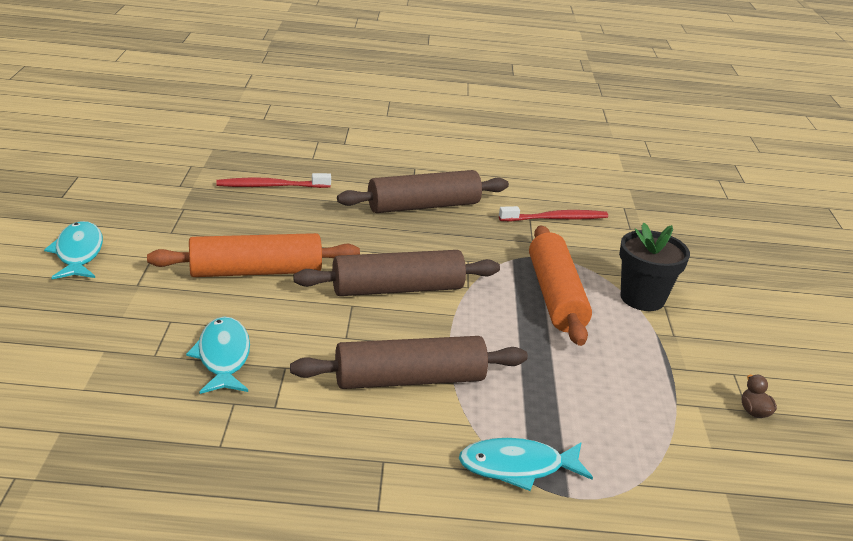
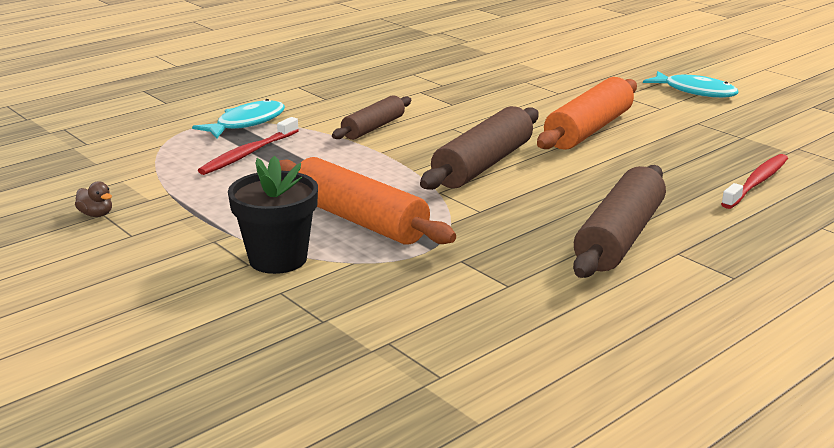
camera: 140 degrees right, 5 degrees down
turquoise fish [186,317,250,394] -> none
brown rolling pin [290,336,528,389] -> brown rolling pin [332,95,412,140], size x0.61
red toothbrush [499,206,608,221] -> red toothbrush moved to [198,117,299,175]

